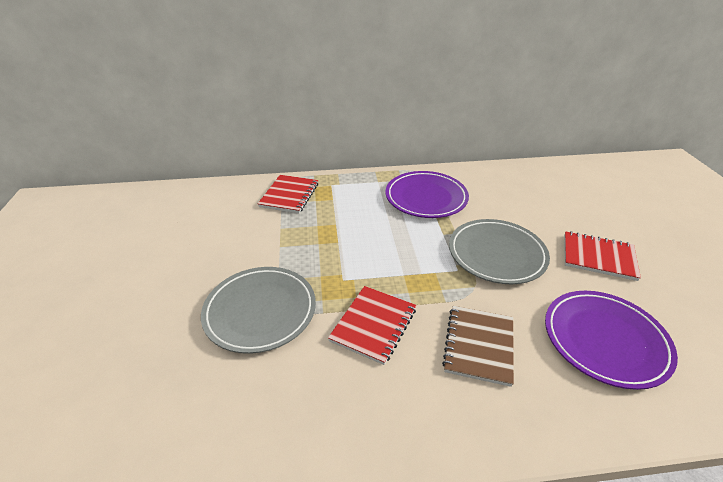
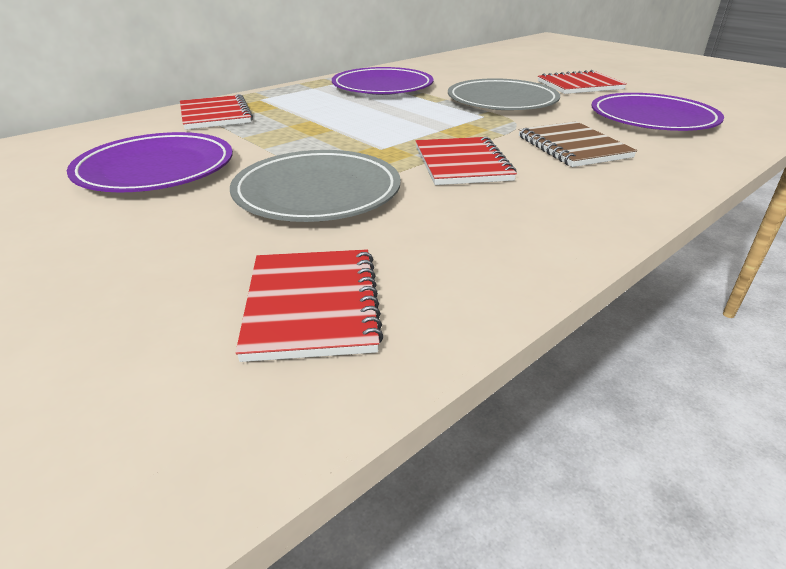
camera: 35 degrees left, 5 degrees down
none -> purple plate [67,132,233,192]
none -> red notebook [236,249,384,362]

